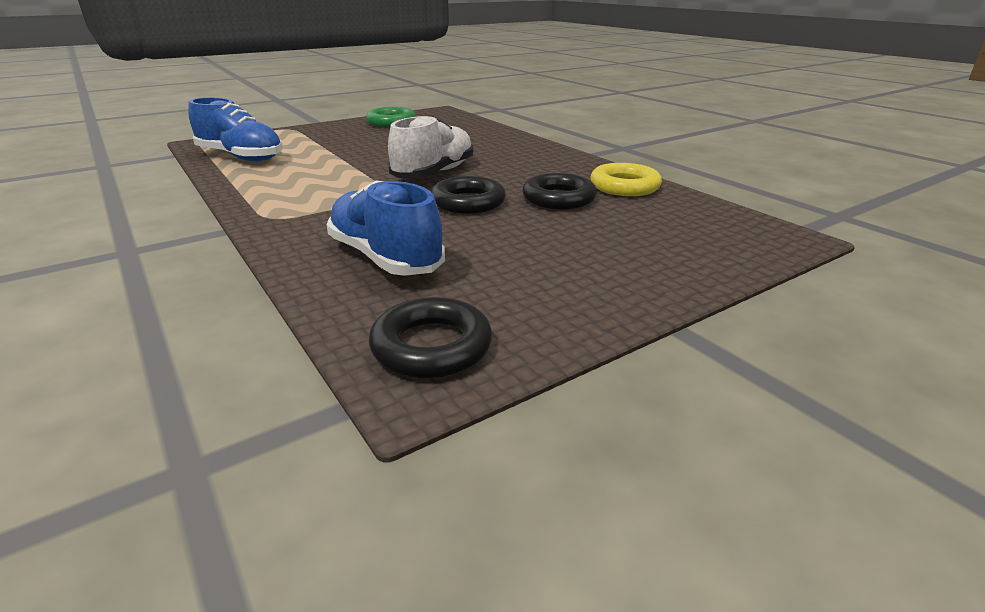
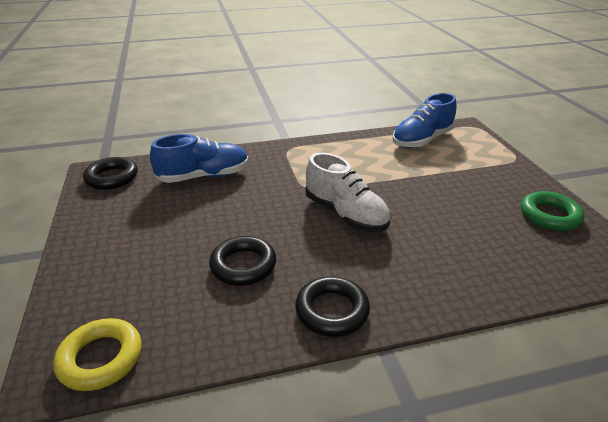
camera: 110 degrees right, 5 degrees up
black ring [431,176,506,214] -> black ring moved to [295,277,370,337]
yellow ring [590,163,662,196] -> yellow ring moved to [53,318,141,391]

